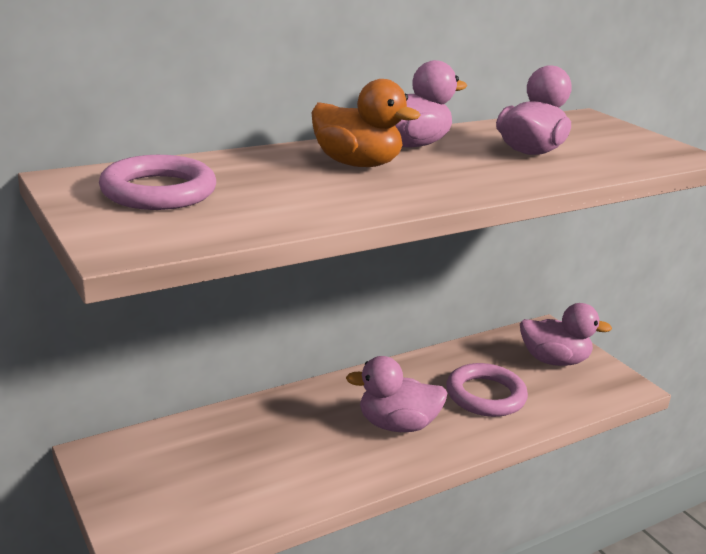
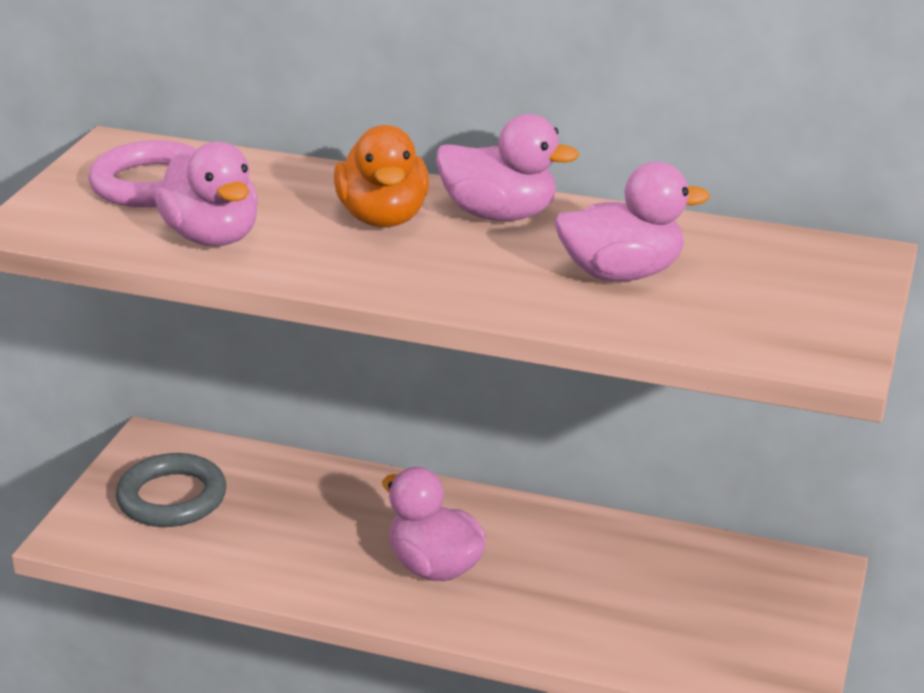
camera: 50 degrees right, 5 degrees up
pink ring [446,363,528,417] -> none
pink duck [520,303,612,366] -> pink duck moved to [155,142,258,247]
none -> grey ring [116,453,226,527]

